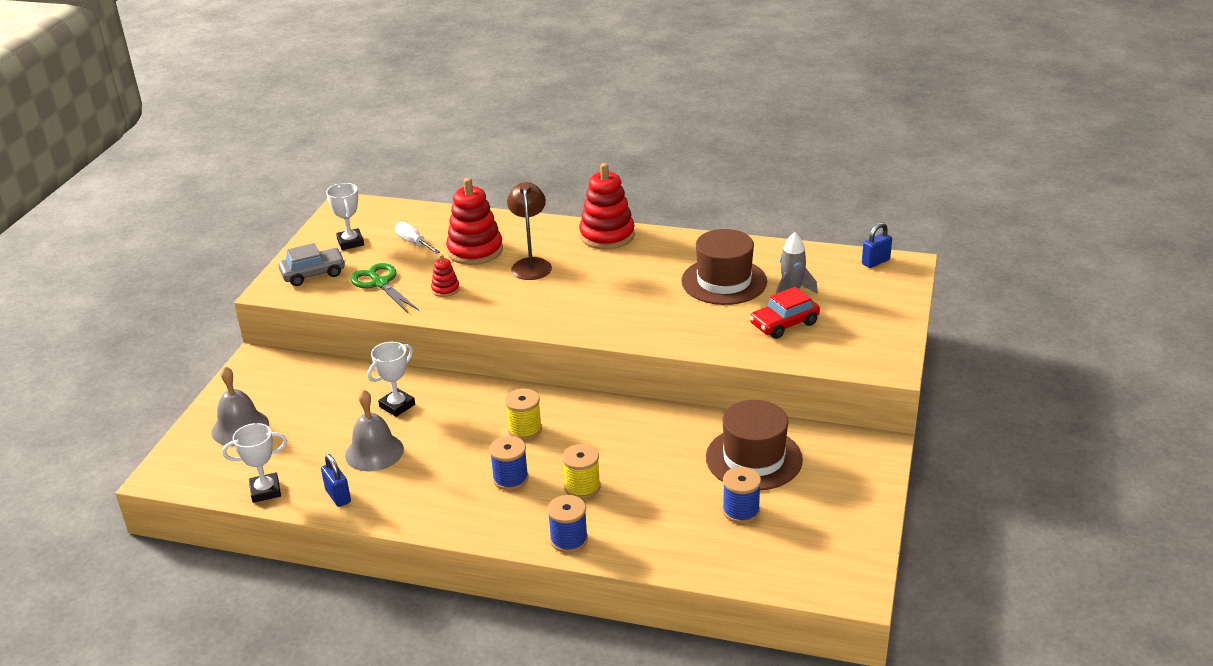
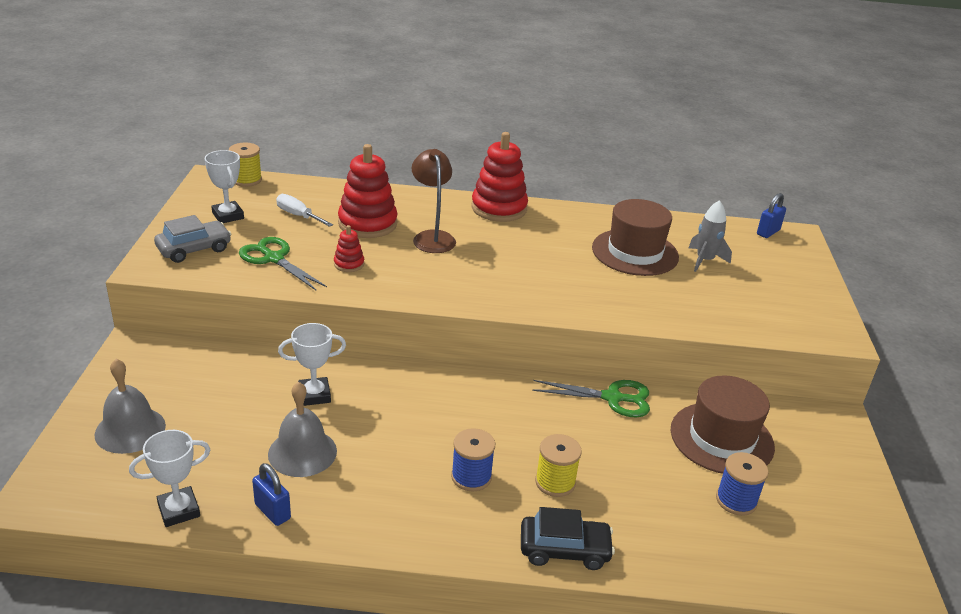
camera: 15 degrees left, 0 degrees up
white trophy [367,342,415,417] -> white trophy turned 45 degrees clockwise [278,323,346,406]
yellow spool [505,388,542,440] -> yellow spool moved to [229,143,262,187]
blue spool [547,495,588,553] -> black car [521,507,615,570]
red car [750,287,820,339] -> none
none -> green scissors [532,380,650,417]

